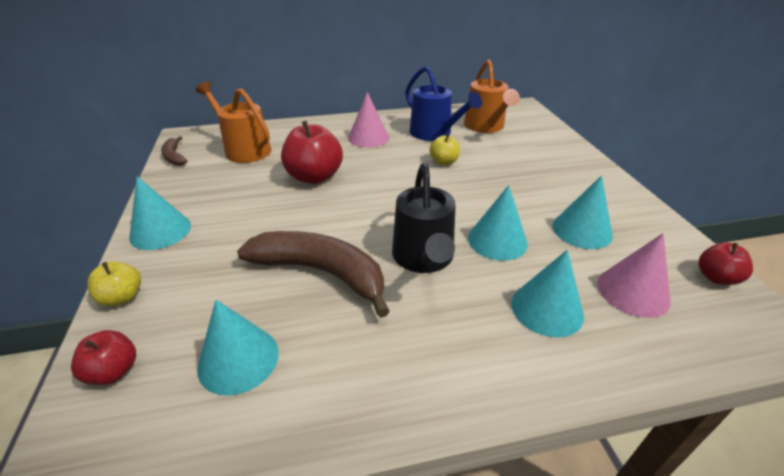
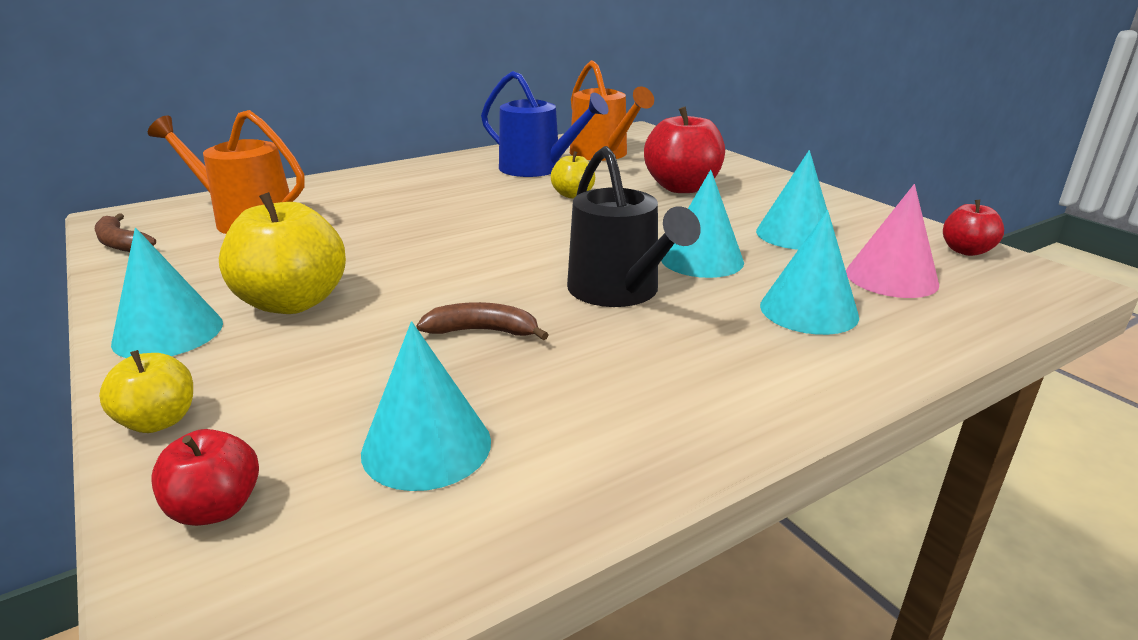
camera: 20 degrees left, 10 degrees down
brown banana [237,231,390,318] -> brown banana [416,302,548,340], size x0.49
red apple [281,121,343,184] -> red apple moved to [644,107,725,193]
pink cone [348,92,389,147] -> none
none -> yellow apple [219,192,346,314]

